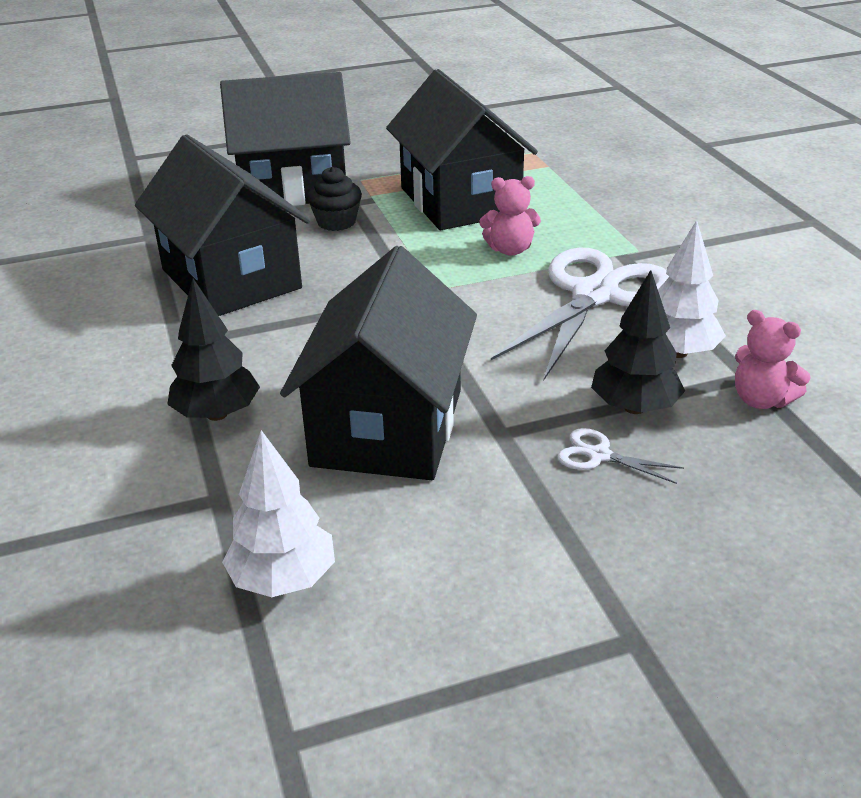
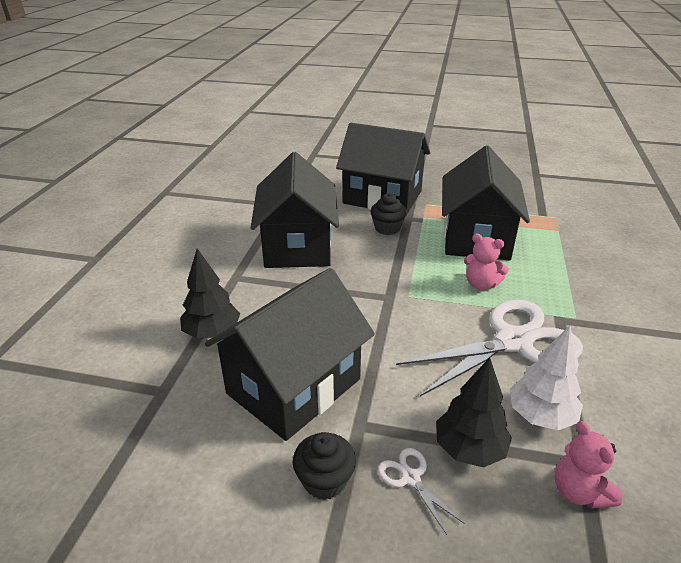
camera: 30 degrees right, 0 degrees up
white tree [222,430,335,597] -> none
none -> black cupcake [293,432,356,500]

